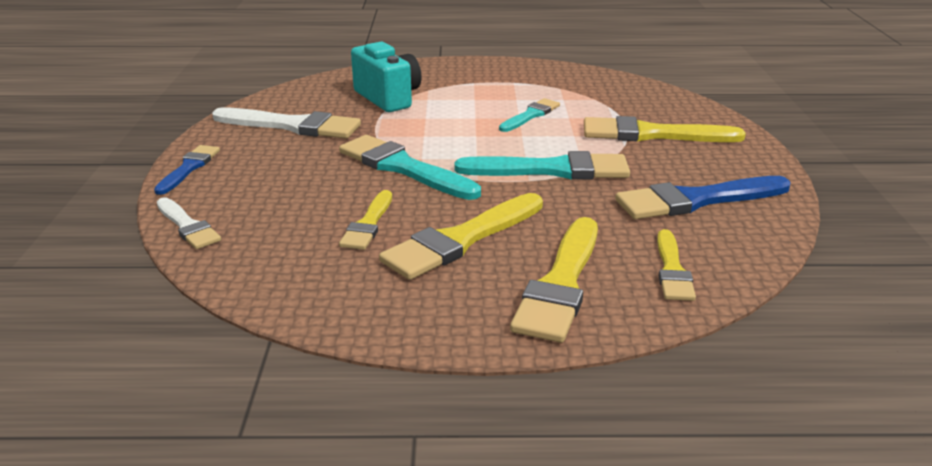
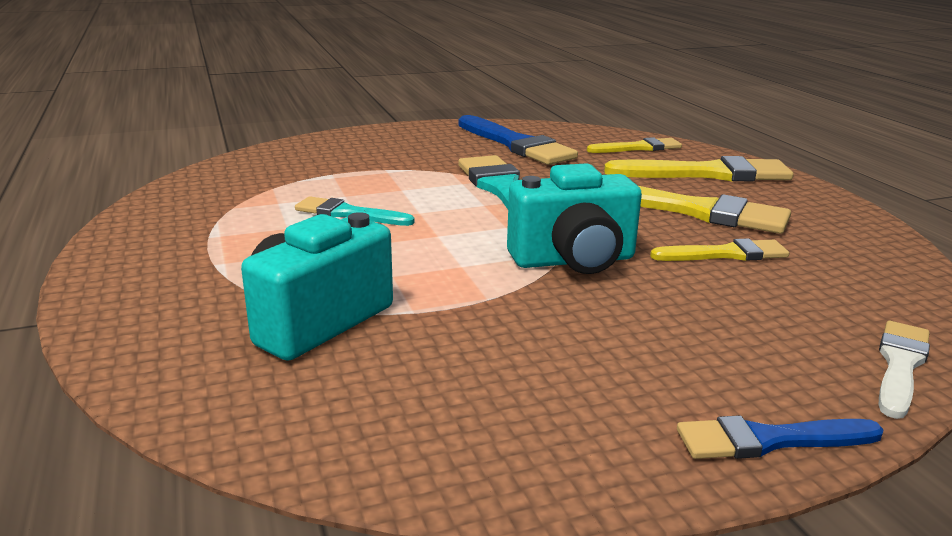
camera: 110 degrees left, 5 degrees down
white brush [212,107,361,138] -> none
turquoise brush [339,135,481,200] -> turquoise camera [507,163,642,274]
yellow brush [584,116,746,142] -> none

